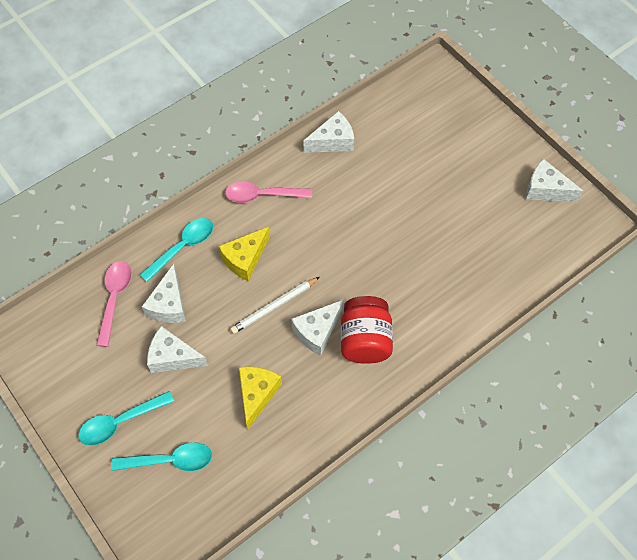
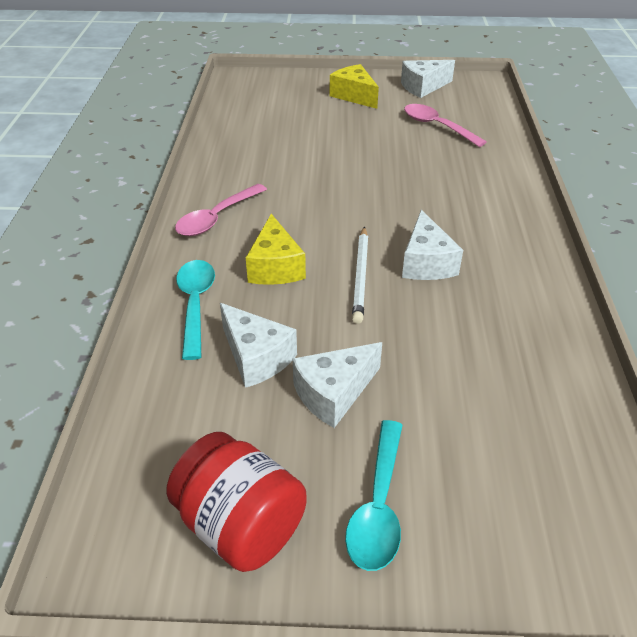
camera: 50 degrees left, 20 degrees down
pink spoon [96,261,132,347] -> pink spoon moved to [404,104,487,147]
turquoise spoon [111,442,212,471] -> none
yellow cheese [239,366,282,429] -> yellow cheese moved to [329,64,379,109]
white cheese [303,111,354,153] -> none
red jar [341,296,393,364] -> red jar moved to [166,432,307,572]

